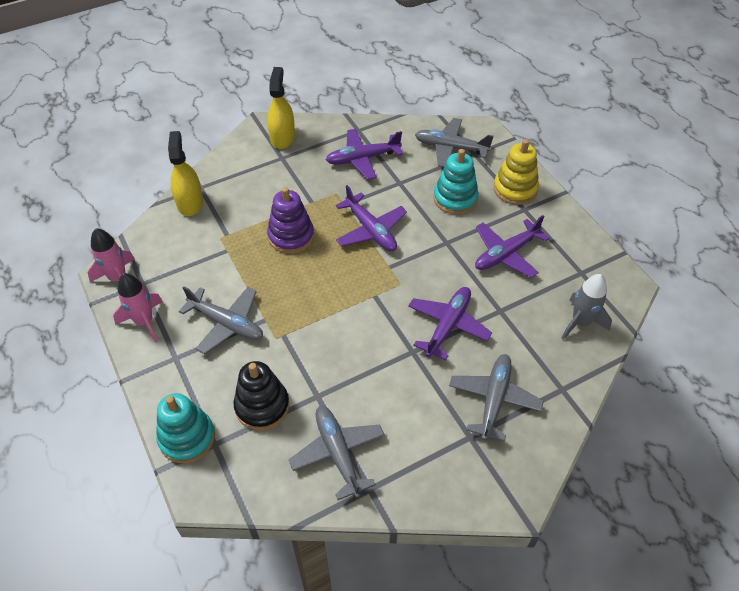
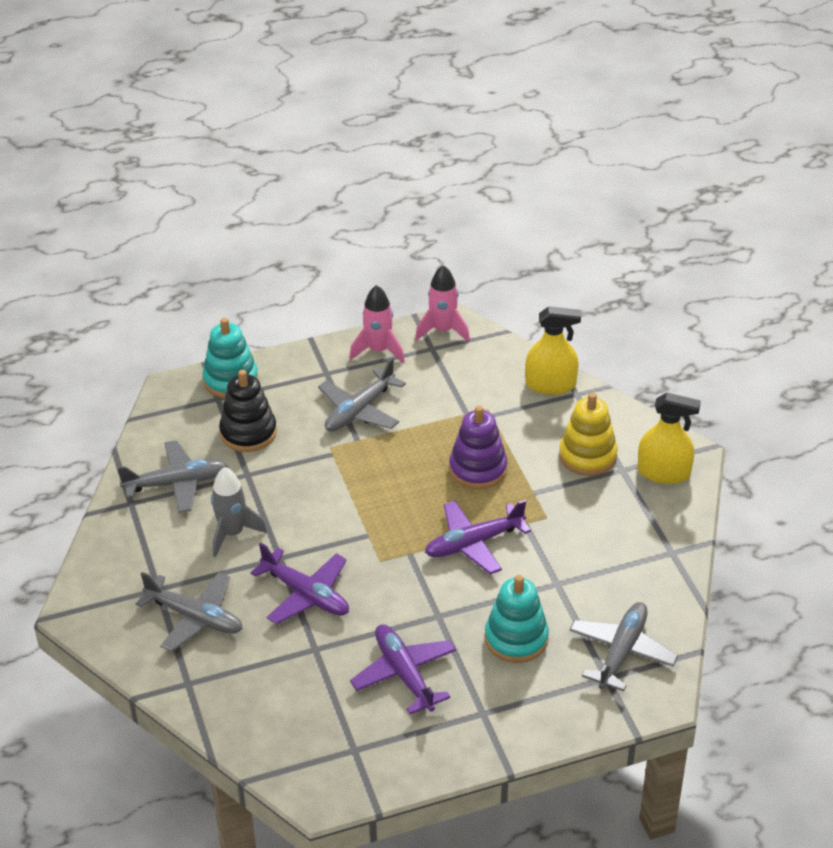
camera: 100 degrees right, 10 degrees down
purple plane [326,129,403,180] -> none
yellow stacking toy [494,139,539,205] -> yellow stacking toy moved to [559,392,617,476]
grey rocket [561,274,612,340] -> grey rocket moved to [211,467,267,557]

